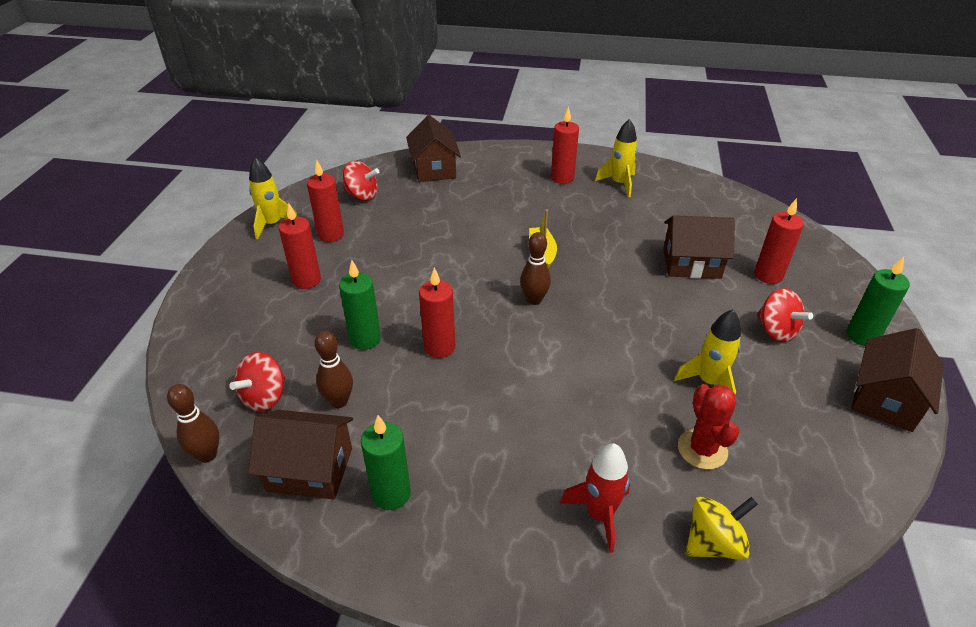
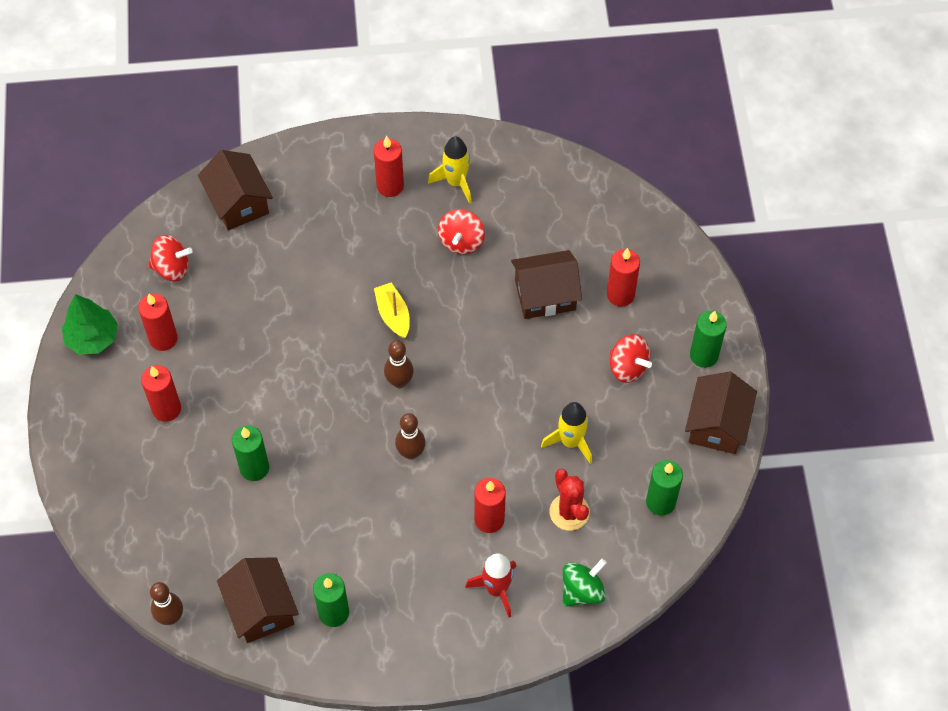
camera: 15 degrees left, 20 degrees up
red spinning top [229,352,285,411] -> red spinning top moved to [438,209,485,254]
brown house [248,410,353,500] -> brown house turned 75 degrees clockwise [217,557,299,643]
yellow rocket [249,157,298,240] -> green tree [62,294,118,355]
brown bowling pin [315,331,353,408] -> brown bowling pin moved to [395,413,426,460]
red candle [419,268,455,358] -> red candle moved to [474,478,506,533]
yellow spinning top [686,496,758,560] -> green spinning top [563,559,607,607]
none -> green candle [646,460,683,516]

